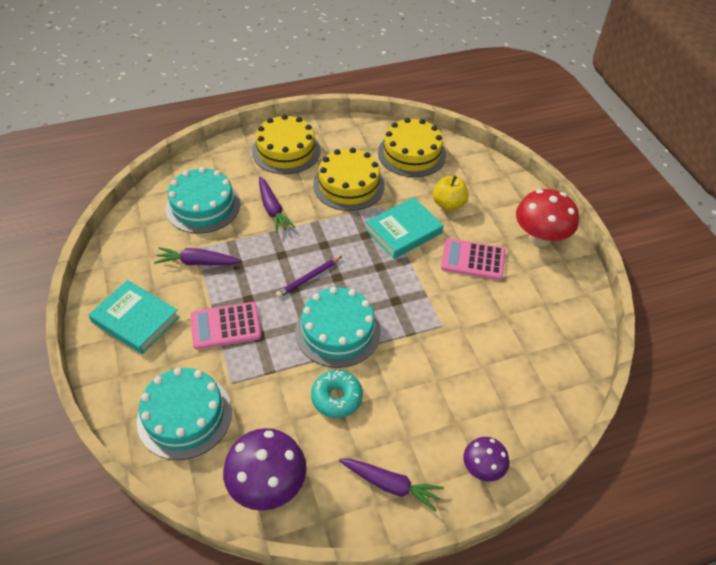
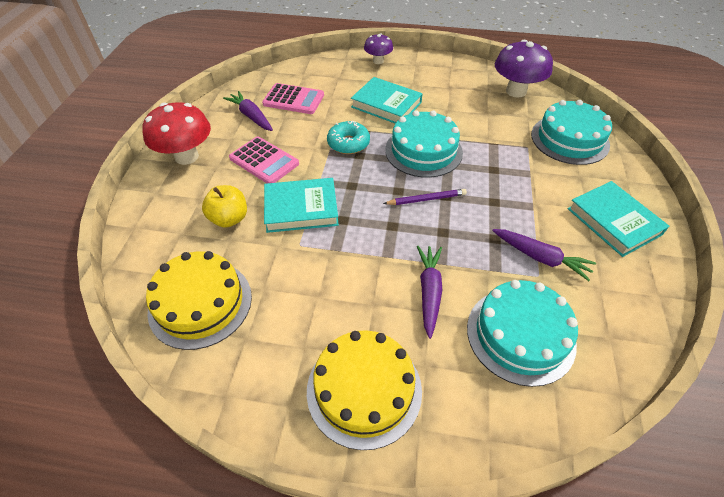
camera: 150 degrees left, 0 degrees up
pink calculator [190,302,261,350] -> pink calculator moved to [262,83,324,114]
turquoise donut [311,370,363,418] -> turquoise donut moved to [327,121,370,154]
yellow cake [313,147,385,211] -> none
purple carrot [339,459,444,512] -> purple carrot moved to [223,91,273,131]
none -> turquoise book [351,77,423,124]

